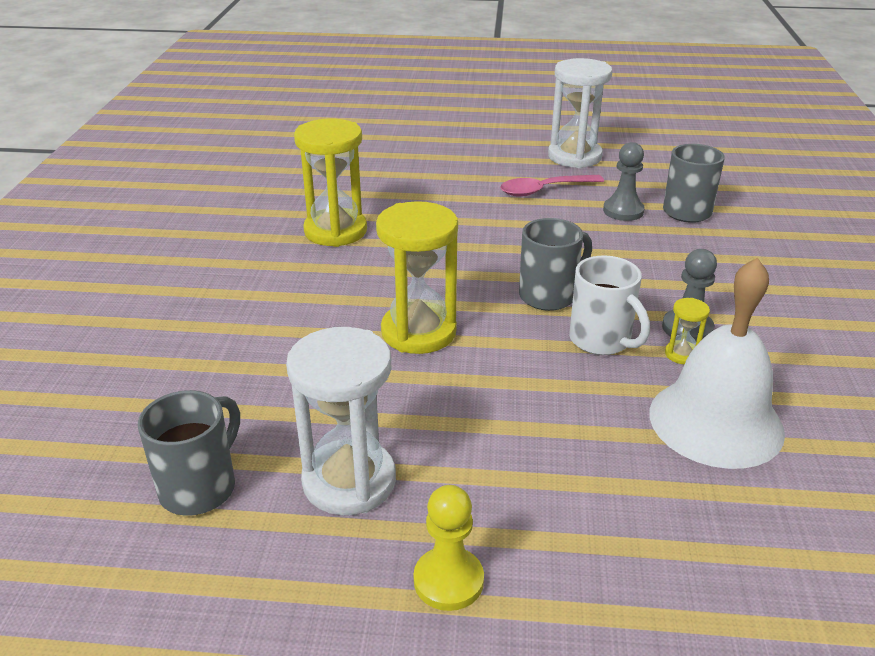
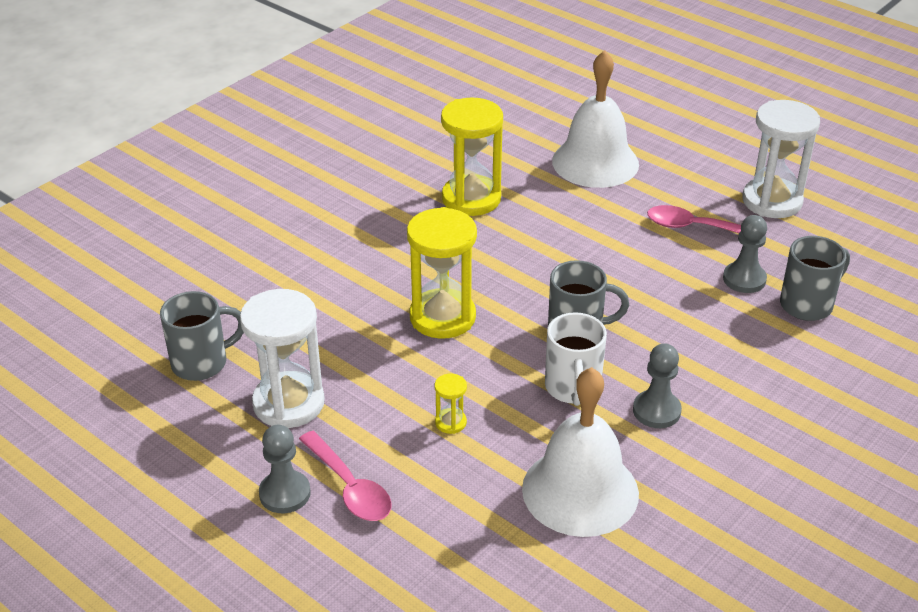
camera: 35 degrees right, 5 degrees up
yellow pawn [414,485,484,611] -> grey pawn [259,425,311,513]
yellow hourglass [665,298,710,364] -> yellow hourglass moved to [434,373,467,434]
none -> pink spoon [299,431,392,521]
none -> white bell [552,50,639,188]

